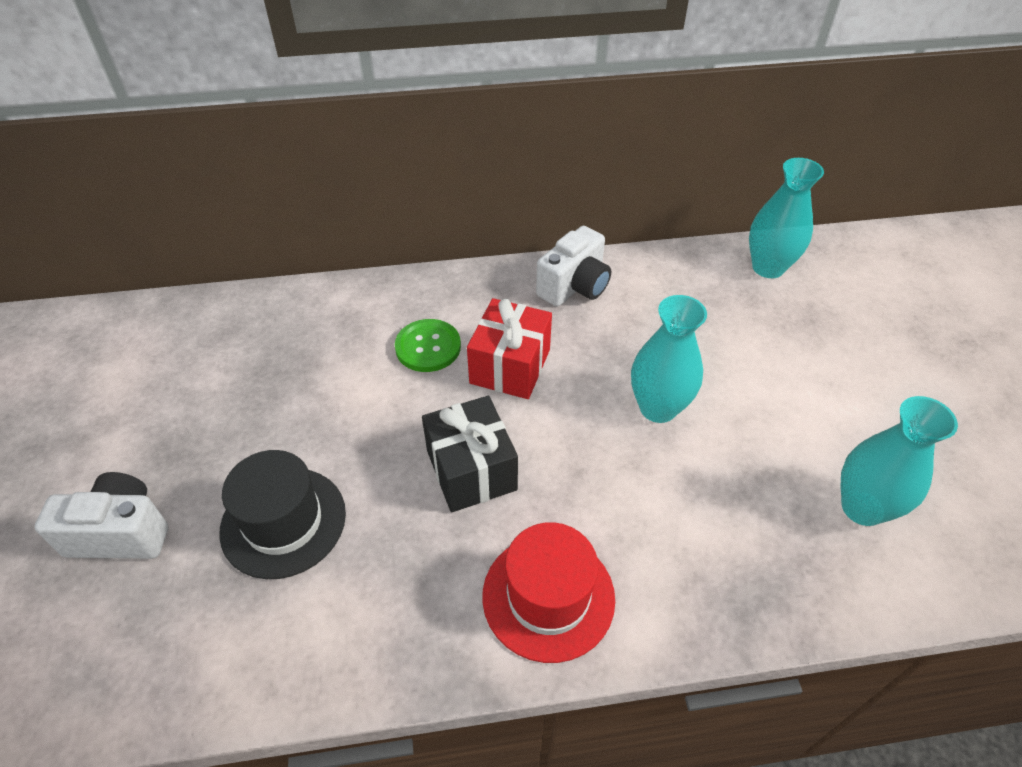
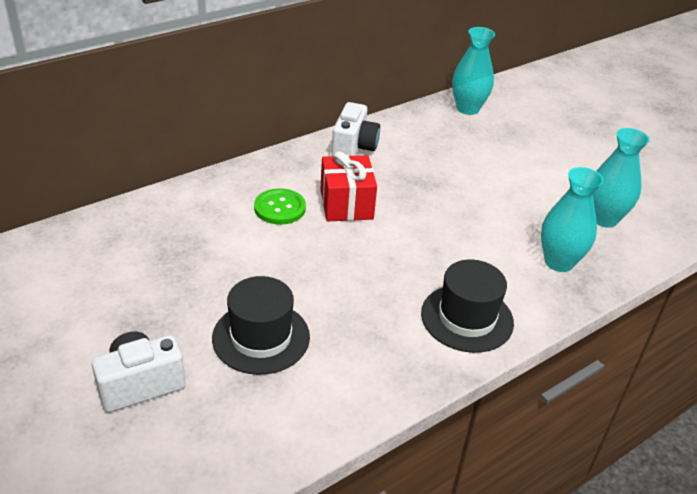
camera: 30 degrees left, 10 degrees down
black gift [422,395,518,512] -> none
red hat [482,522,615,663] -> black hat [421,260,514,353]
turquoise vase [631,295,707,423] -> turquoise vase moved to [541,167,604,272]

